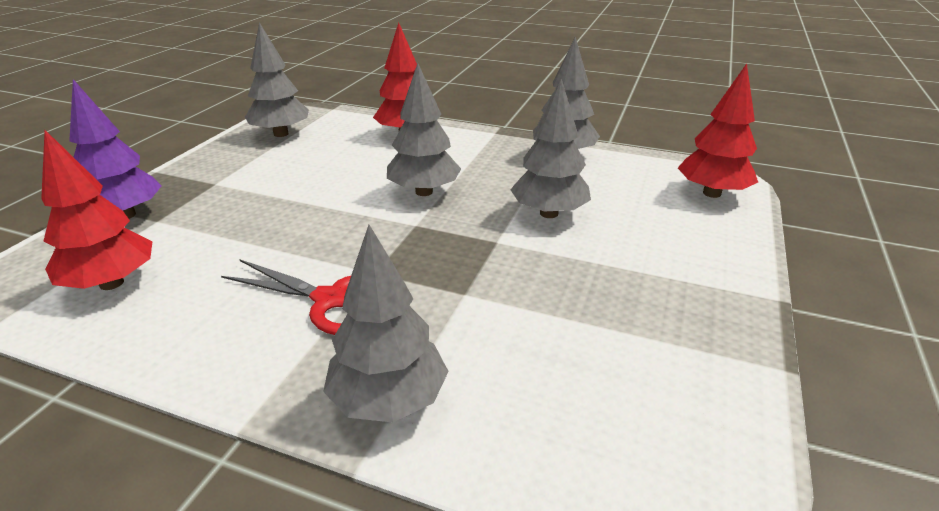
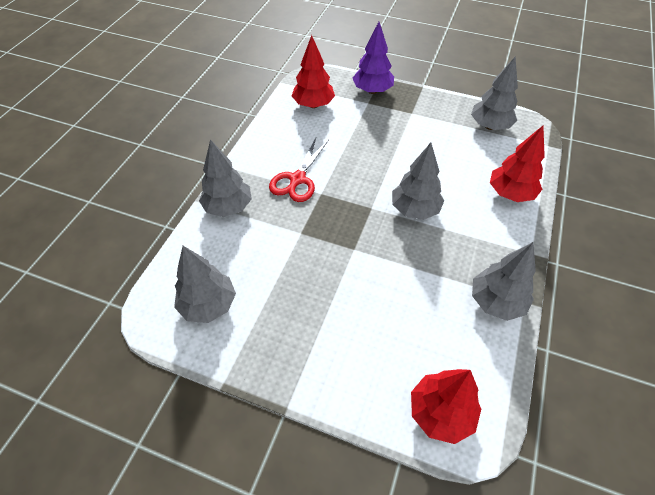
camera: 90 degrees right, 20 degrees up
grey tree [510,78,591,218] -> grey tree moved to [174,246,236,323]

